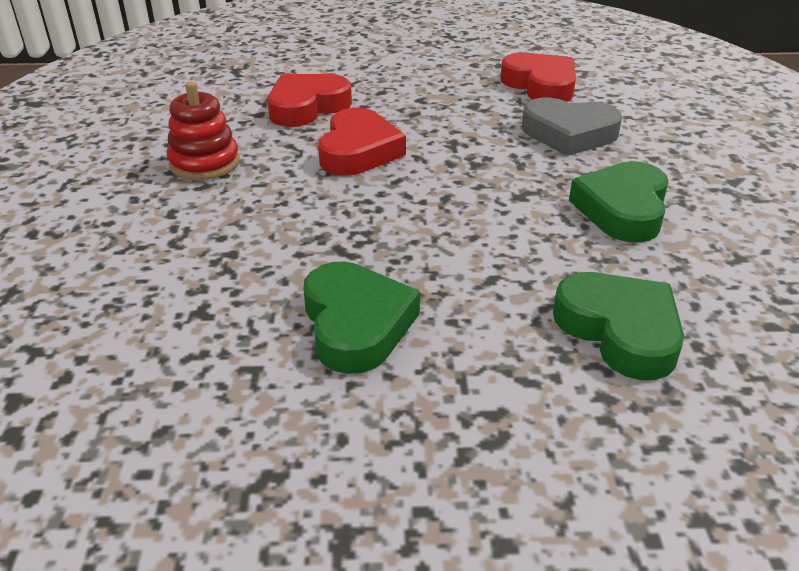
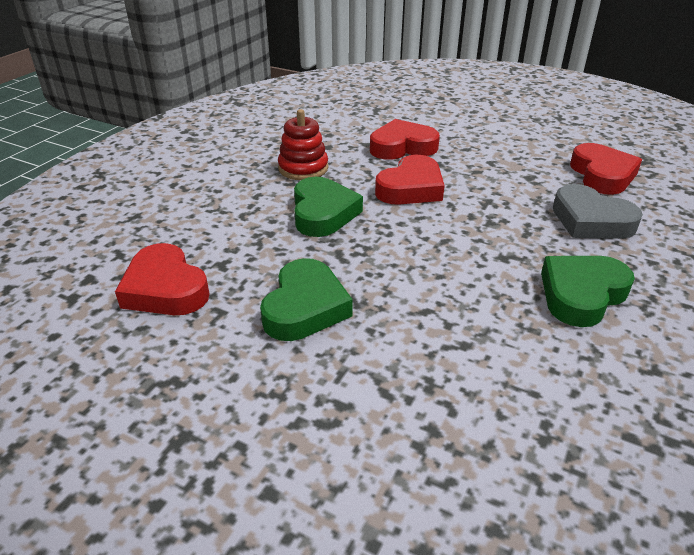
camera: 30 degrees right, 0 degrees up
green heart [553,272,684,380] -> green heart moved to [294,177,363,237]
none -> red heart [115,243,209,315]

